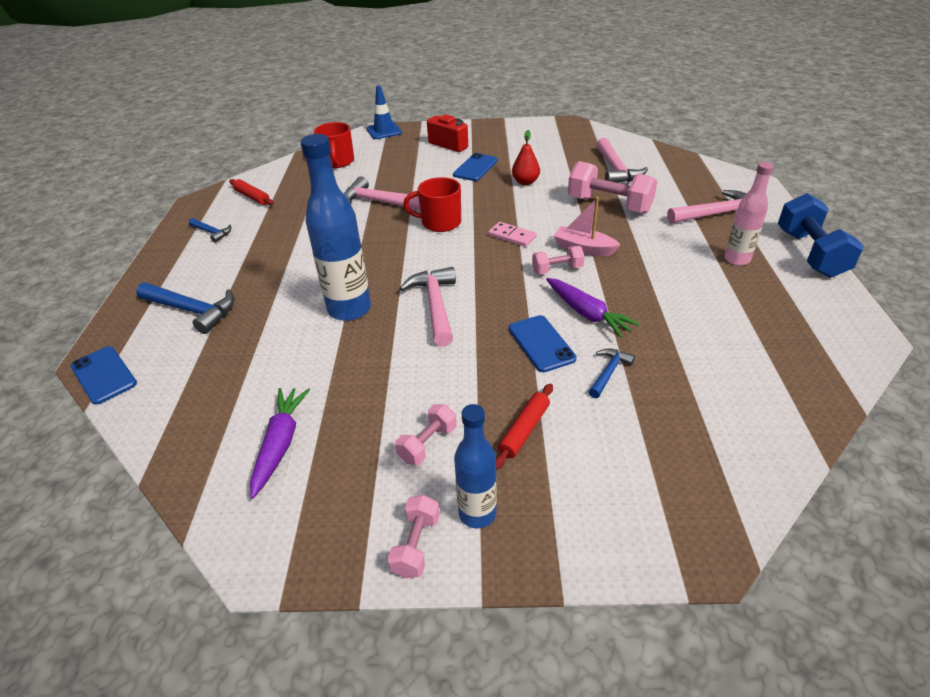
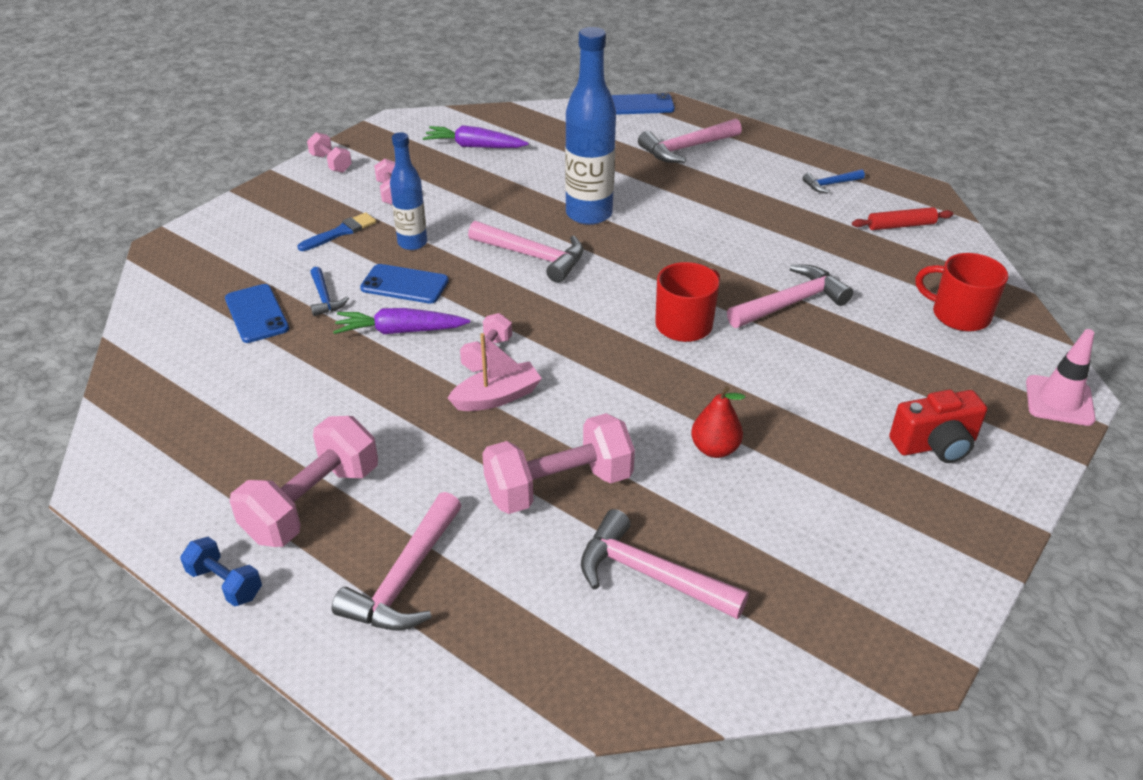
camera: 125 degrees right, 0 degrees up
blue hammer [136,283,234,334] -> pink hammer [638,119,742,163]
purple carrot [250,388,310,499] -> purple carrot turned 150 degrees clockwise [423,125,529,148]
blue traffic cone [366,85,402,139] -> pink traffic cone [1026,329,1096,426]
blue phone [453,153,498,181] -> blue phone moved to [225,284,289,343]
blue bottle [454,404,497,528] -> blue bottle moved to [390,132,427,250]
pink domino [488,222,537,247] -> none
red rolling pin [496,384,553,470] -> blue brush [297,212,376,251]
pink bottle [724,162,774,266] -> pink dumbbell [230,416,378,547]
blue dumbbell [778,193,864,278] -> blue dumbbell [180,537,262,607], size x0.53

